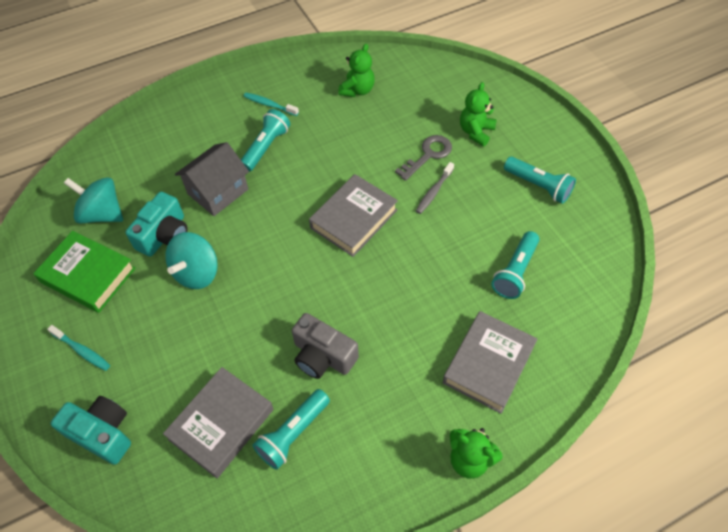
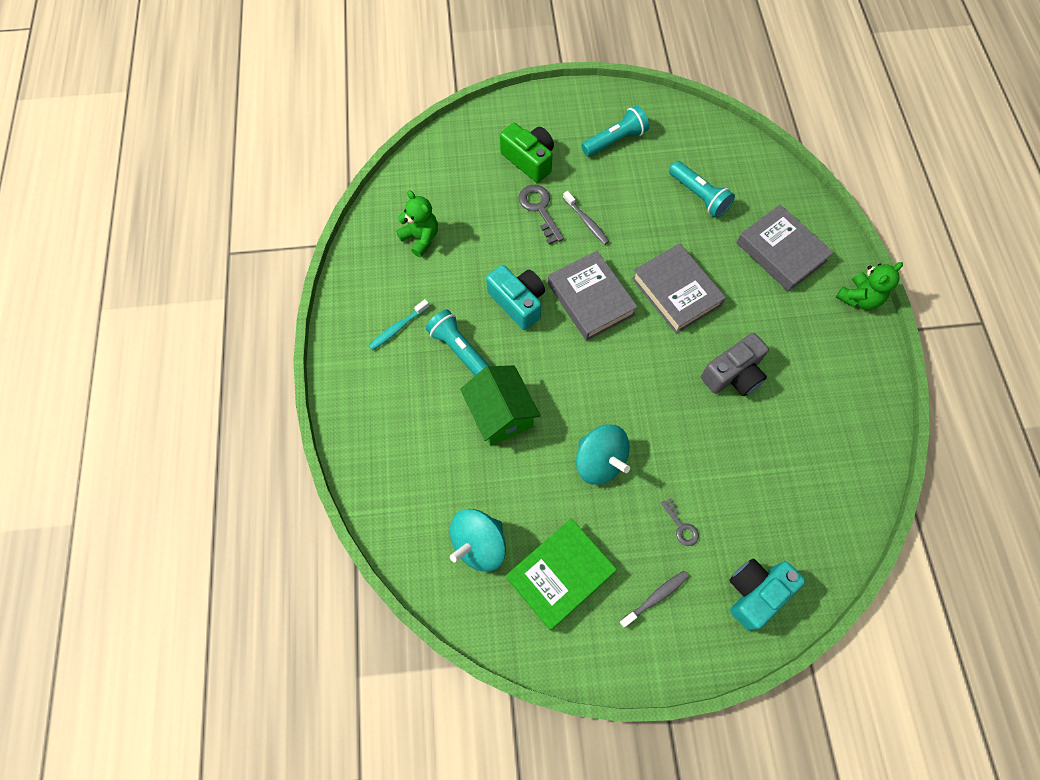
camera: 70 degrees left, 10 degrees up
turquoise toothbrush [47,325,110,371] -> grey toothbrush [619,571,689,628]
turquoise camera [125,192,188,257] -> turquoise camera moved to [486,265,545,330]
grey book [163,367,273,478] -> grey book moved to [632,243,726,334]
grey house [175,142,249,216] -> green house [460,365,541,446]
turquoise flashlight [252,389,330,470] -> none
green teddy bear [460,82,497,146] -> green camera [500,123,554,183]
none -> grey key [661,498,699,546]

